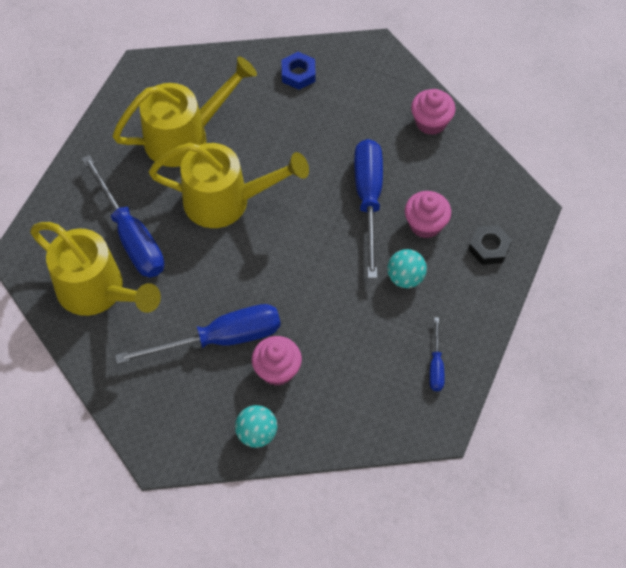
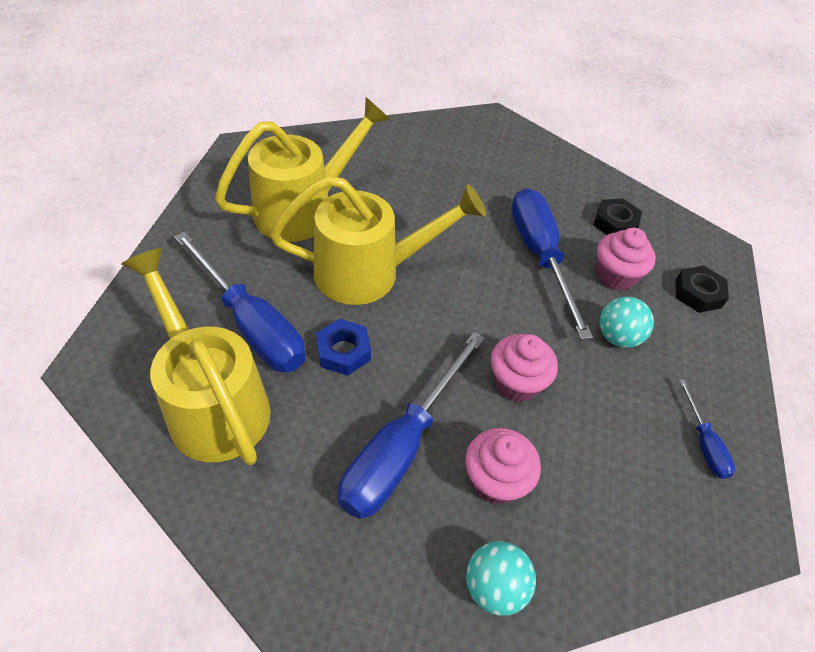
camera: 15 degrees left, 10 degrees down
yellow watering can [30,222,161,316] -> yellow watering can turned 150 degrees counterclockwise [121,248,271,465]
blue screwdriver [115,304,281,364] -> blue screwdriver turned 150 degrees clockwise [338,332,485,519]
blue nut [282,52,316,90] -> blue nut moved to [316,319,371,376]
pink cupcake [411,89,456,135] -> pink cupcake moved to [491,334,558,402]
none -> black nut [593,198,642,235]

